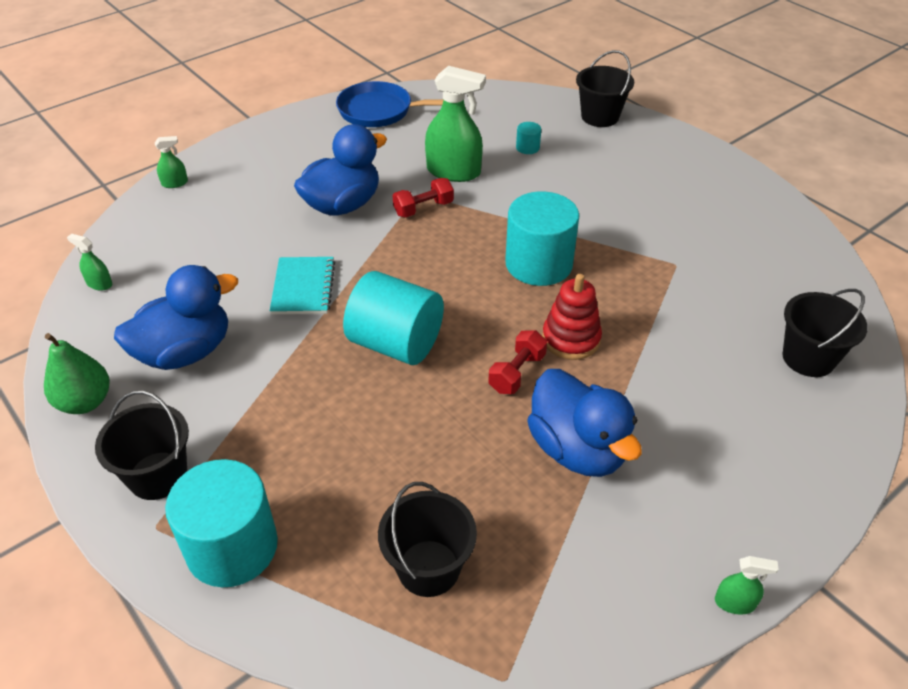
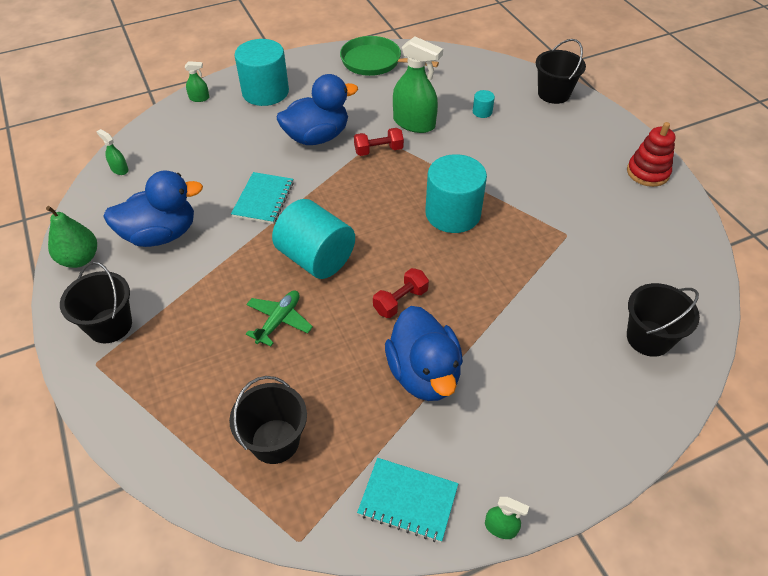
camera: 15 degrees right, 5 degrees up
turquoise cylinder [165,459,278,587] -> turquoise cylinder moved to [234,39,289,106]
blue pan [336,81,444,127] -> green pan [340,36,439,76]
red stacking toy [542,274,602,360] -> red stacking toy moved to [627,122,675,187]
none -> green plane [246,290,313,347]
none -> turquoise notebook [357,458,458,542]

